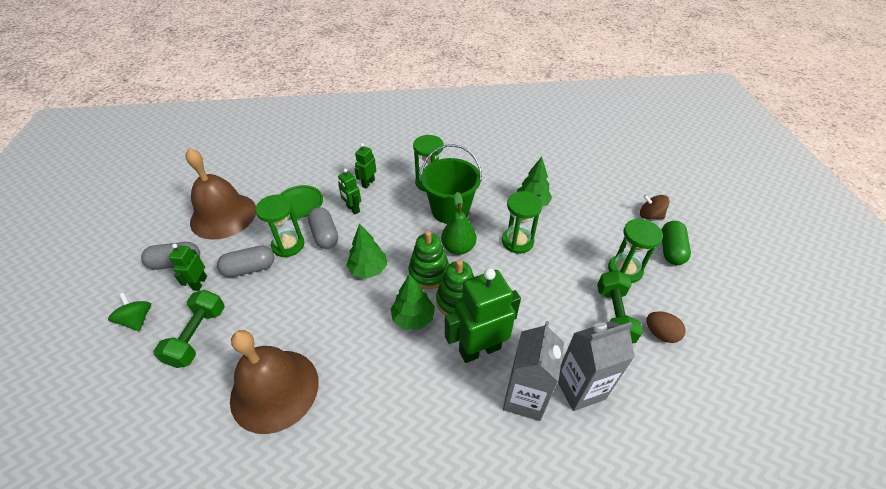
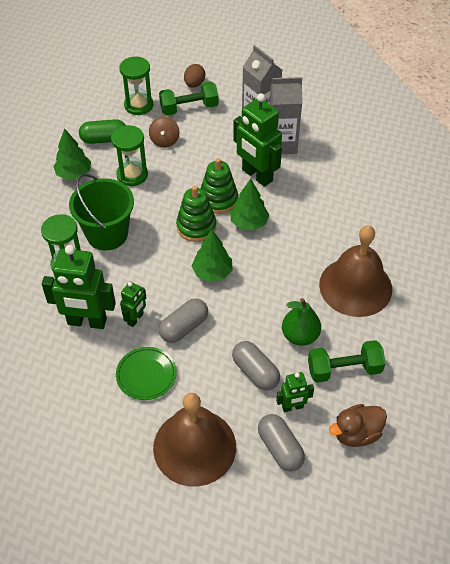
camera: 110 degrees left, 5 degrees up
green spinning top [108,293,151,331] -> brown duck [329,404,387,447]
green hourglass [255,195,304,257] -> none
green robot [354,143,377,189] -> green robot [42,245,116,329], size x1.95
green pear [441,192,477,255] -> green pear moved to [282,298,321,346]
brown spinning top [640,194,670,219] -> brown spinning top moved to [149,116,180,148]
green capsule [662,221,691,265] -> green capsule moved to [79,119,126,144]

